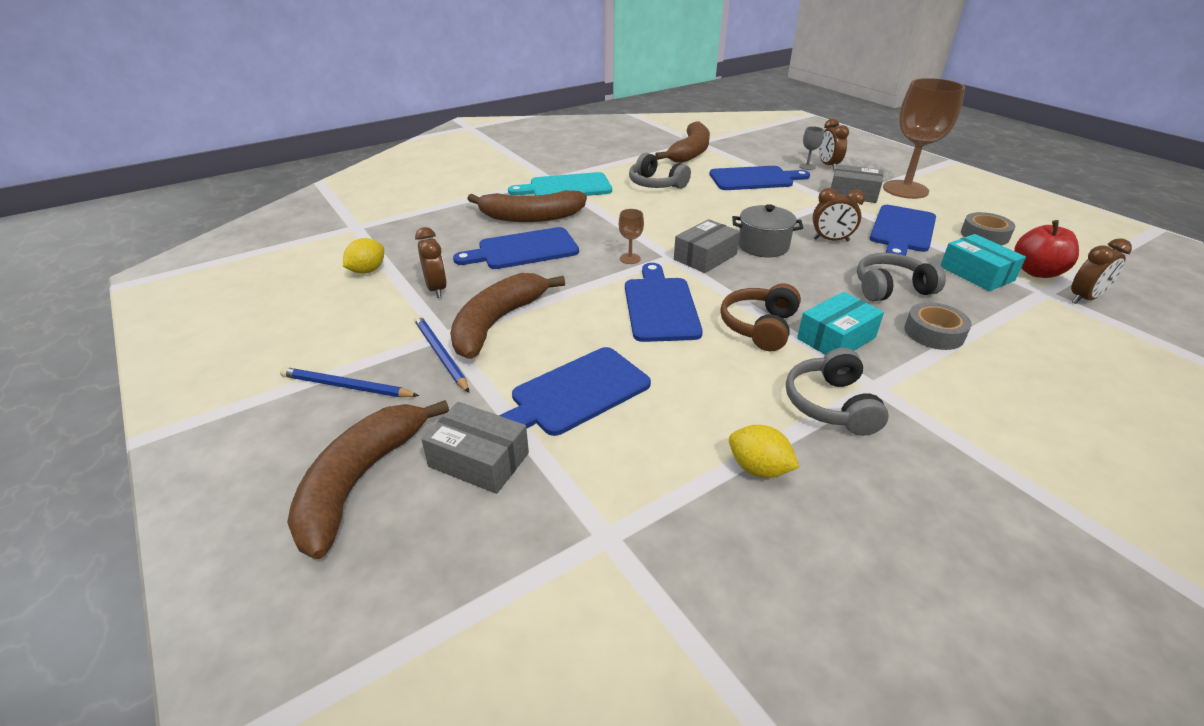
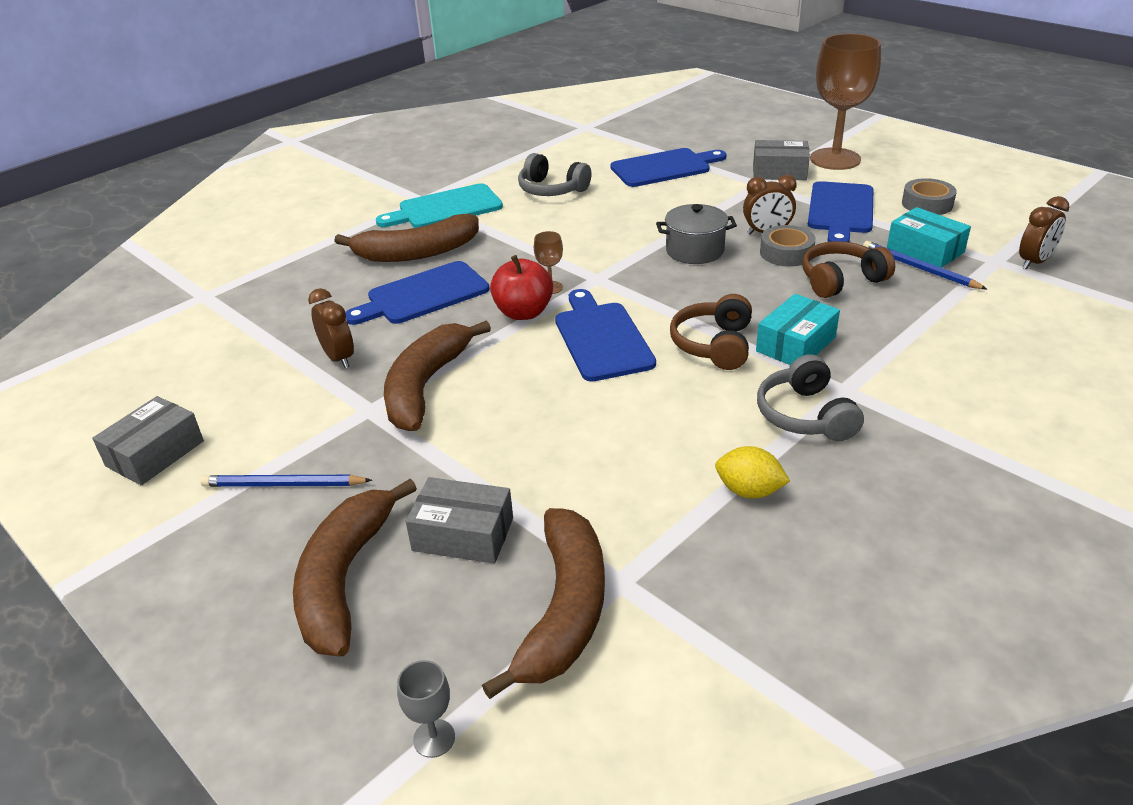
camera: 10 degrees left, 0 degrees up
yellow lemon [343,238,384,274] -> none
blue pencil [414,315,469,393] -> blue pencil moved to [863,241,987,289]
blue cutting board [499,347,651,436] -> none
brown banana [655,122,710,163] -> brown banana moved to [482,508,605,699]
grey box [674,219,740,273] -> grey box moved to [92,396,204,485]
grey goblet [799,126,824,170] -> grey goblet moved to [397,660,455,758]
brown clock [819,119,849,170] -> none
grey headphones [857,253,946,302] -> brown headphones [802,241,895,298]
grey tape [904,302,972,350] -> grey tape moved to [760,225,816,266]
red apple [1014,220,1079,278] -> red apple moved to [490,255,553,320]

